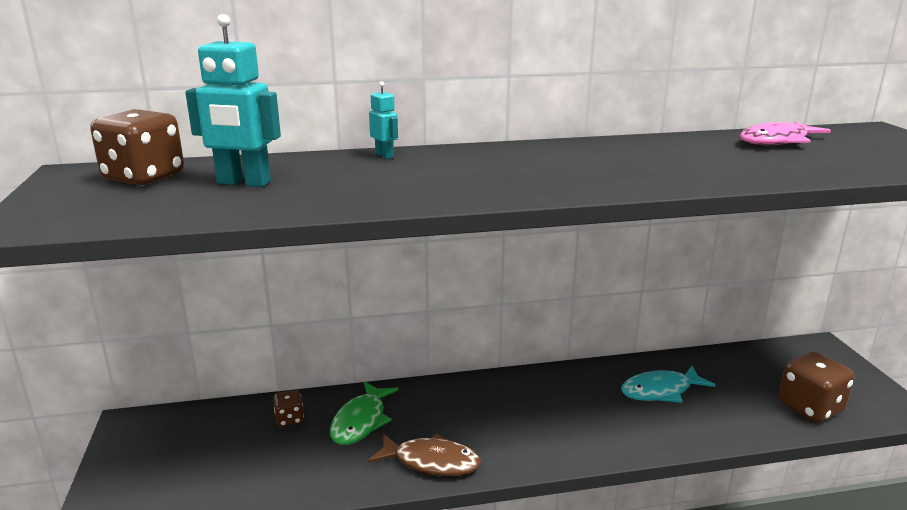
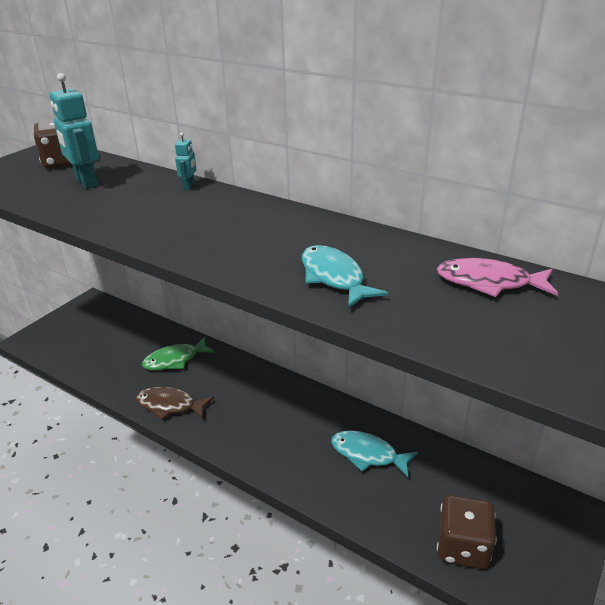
camera: 45 degrees right, 10 degrees up
brown dice [273,390,304,427] -> none
brown fish [368,433,481,476] -> brown fish turned 135 degrees clockwise [136,387,214,420]
none -> turquoise fish [302,245,388,308]

